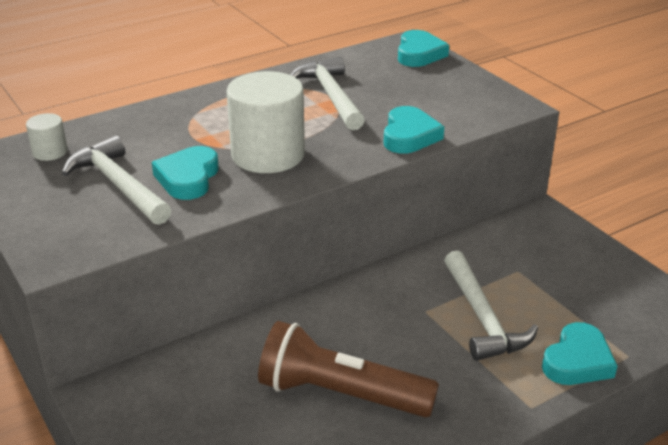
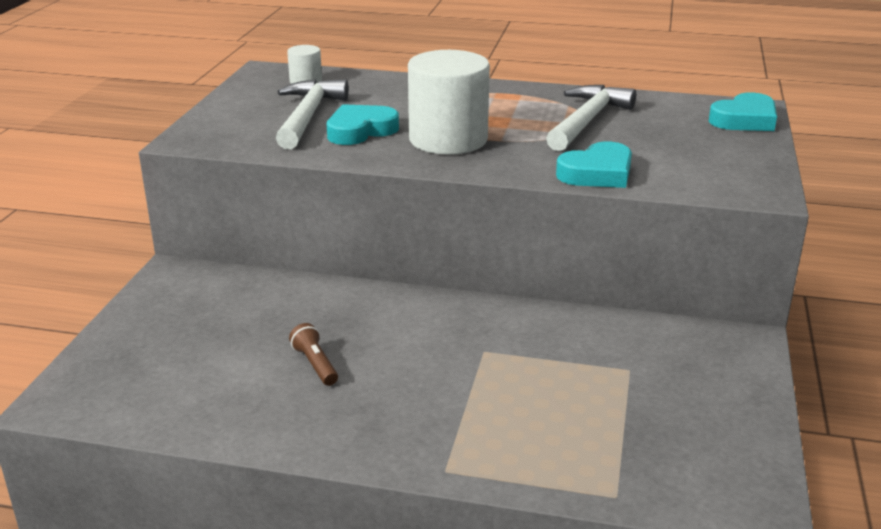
camera: 45 degrees right, 5 degrees down
brown flashlight [258,321,439,417] -> brown flashlight [289,323,338,386], size x0.42
white hammer [444,251,538,361] -> none
turquoise heart [542,322,618,385] -> none

